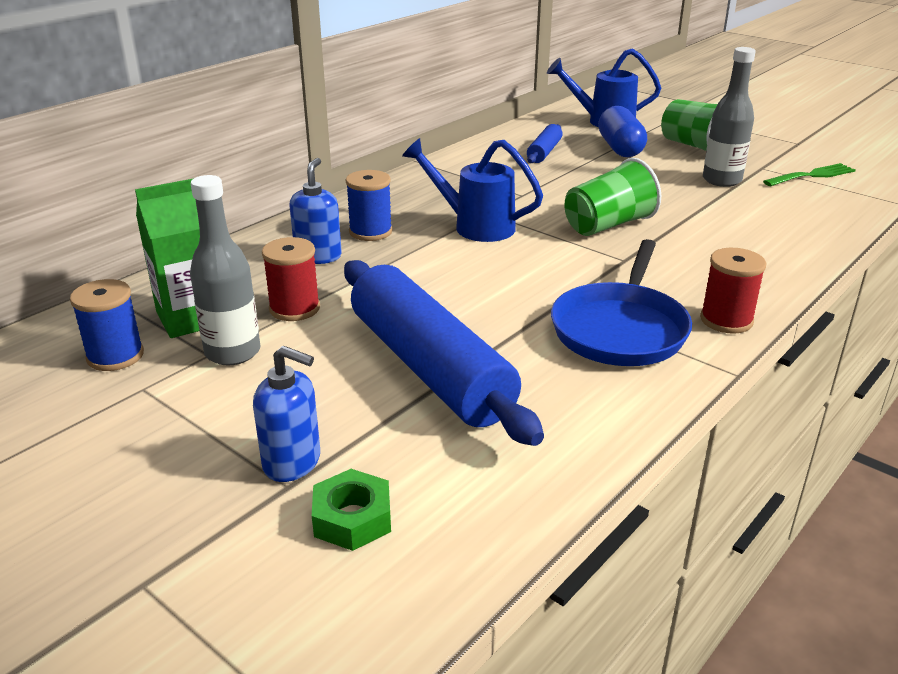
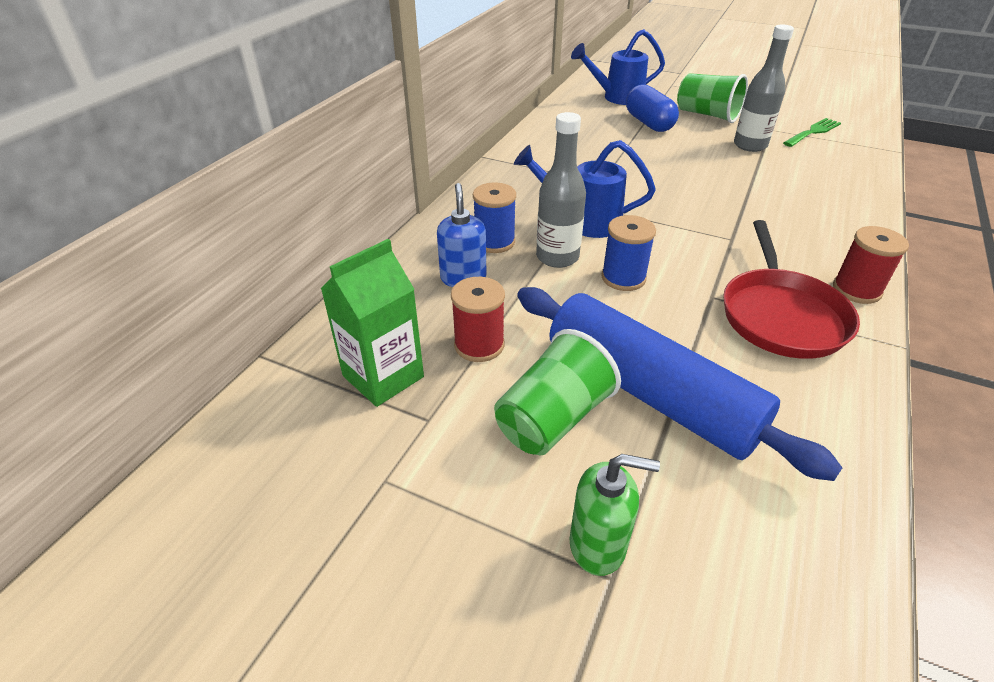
camera: 15 degrees left, 10 degrees up
blue spool [70,279,144,371] -> blue spool moved to [601,215,656,291]
grey bottle [190,175,261,365] -> grey bottle moved to [536,112,586,268]
blue soap dispenser [253,346,320,482] -> green soap dispenser [570,454,660,576]
green nut [312,469,391,551] -> none
blue rolling pin [527,124,563,163] -> none
blue pan [551,239,692,366] -> red pan [723,220,860,359]
green cup [565,158,661,236] -> green cup moved to [494,329,621,456]

